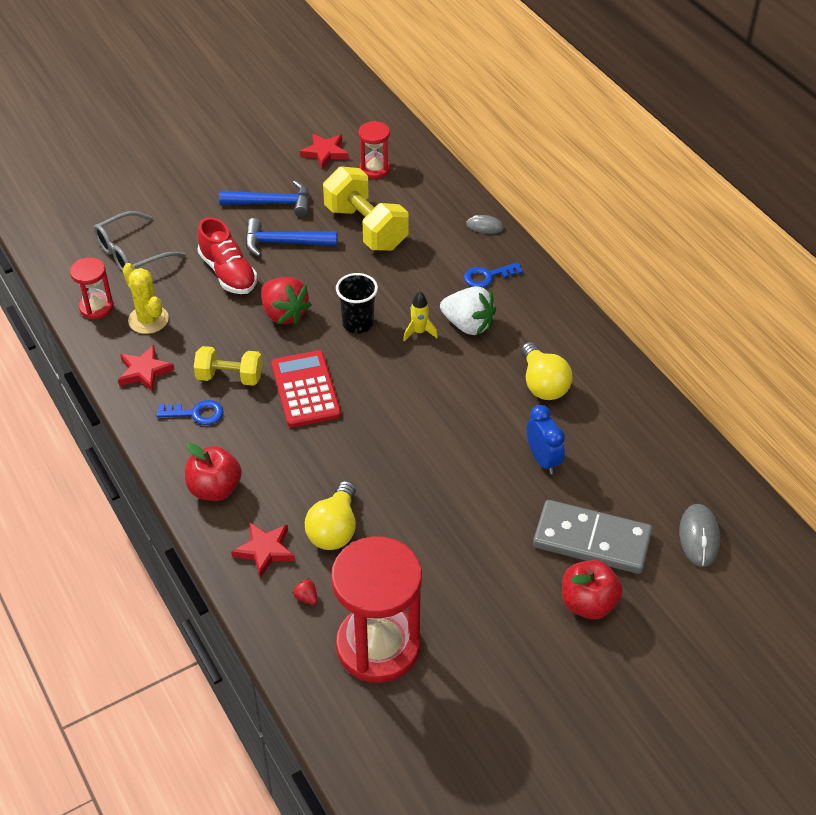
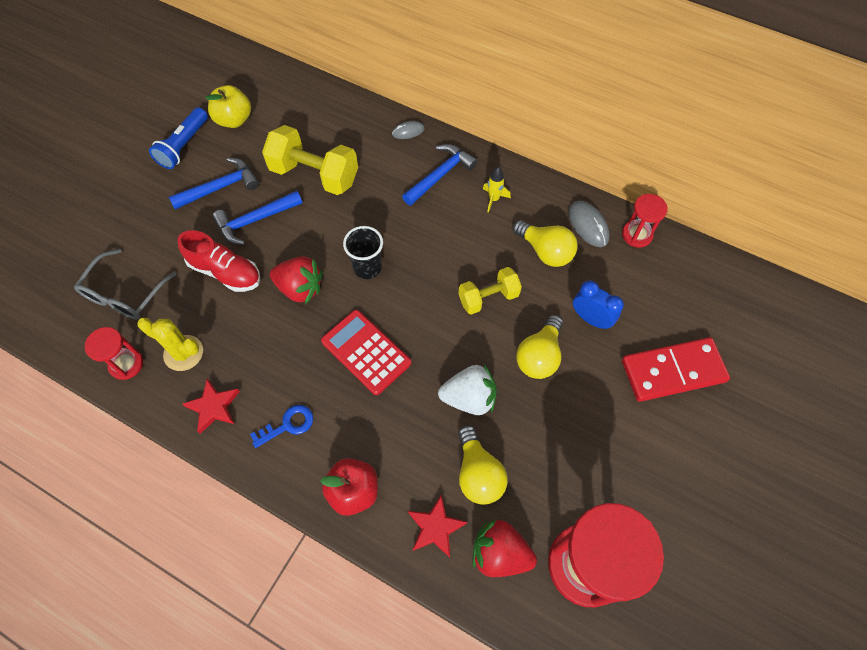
camera: 30 degrees left, 15 degrees up
yellow dumbbell [194,346,262,386] -> yellow dumbbell moved to [459,267,522,315]
red strawberry [292,578,318,605] -> red strawberry [473,519,537,577], size x2.43
red star [300,133,349,169] -> yellow apple [205,85,251,128]
red hourglass [358,121,390,179] -> red hourglass moved to [622,194,668,248]
yellow rocket [403,291,438,341] -> yellow rocket moved to [483,167,511,213]
white strawberry [440,286,496,335] -> white strawberry moved to [438,365,497,415]
blue key [464,262,523,288] -> blue hammer [402,144,478,206]
grey domino [533,500,653,574] -> red domino [622,337,730,402]
red apple [562,560,623,619] -> none
grey mouse [679,504,720,567] -> grey mouse moved to [568,201,609,247]
none -> blue flashlight [149,107,208,169]
none -> yellow light bulb [516,315,563,379]

